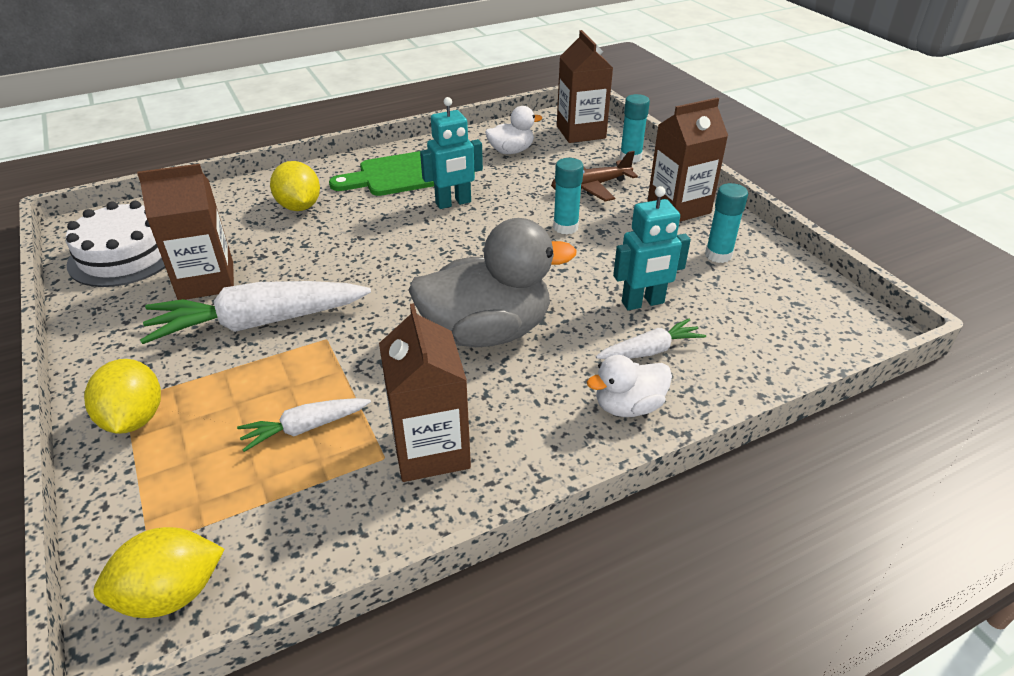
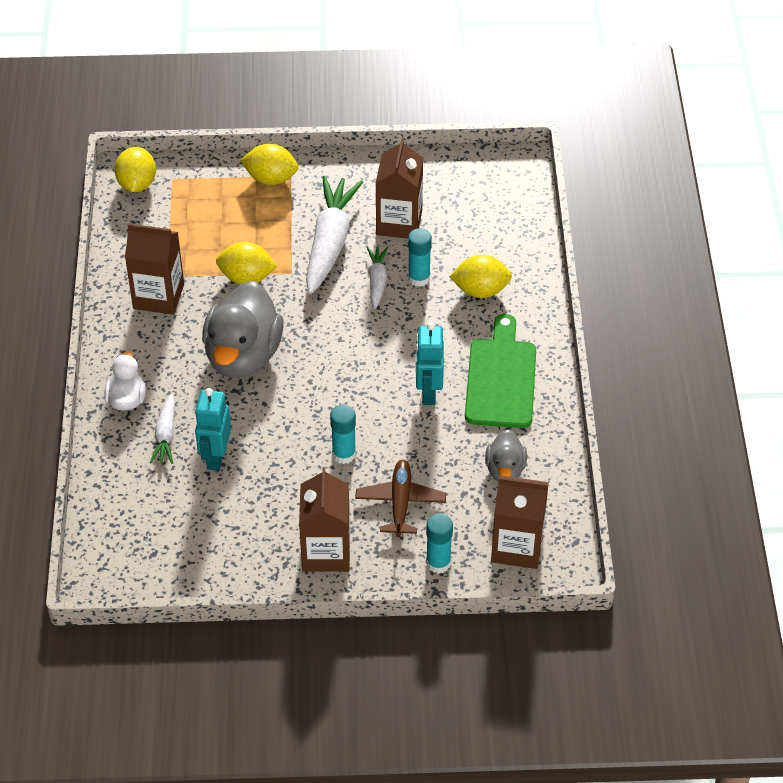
camera: 115 degrees right, 10 degrees up
white cake [66,201,165,287] -> none
white carrot [237,398,371,452] -> white carrot moved to [367,246,388,309]
white duck [485,106,542,154] -> grey duck [485,430,527,482]
turquoise glue stick [705,183,748,263] -> turquoise glue stick moved to [408,228,432,287]
none -> yellow lemon [216,242,278,284]

